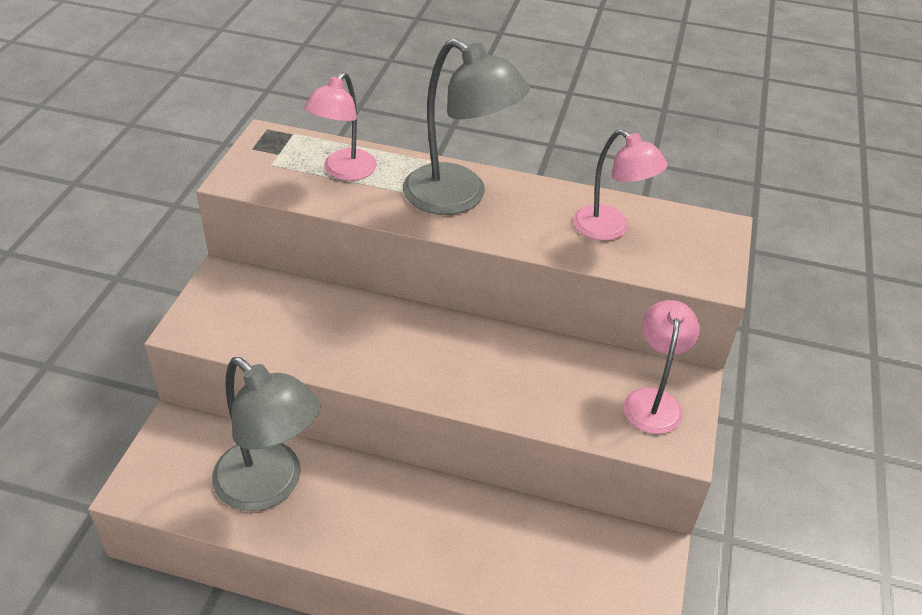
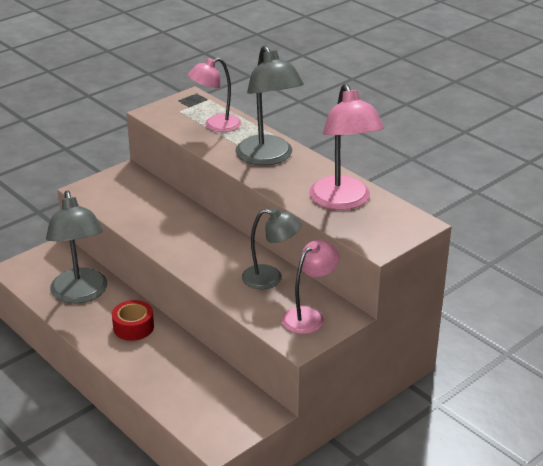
camera: 35 degrees right, 10 degrees down
pink lamp [573,129,668,241] -> pink lamp [309,83,384,210], size x1.53
none -> red tape [112,300,154,341]
none -> grey lamp [242,208,302,289]

